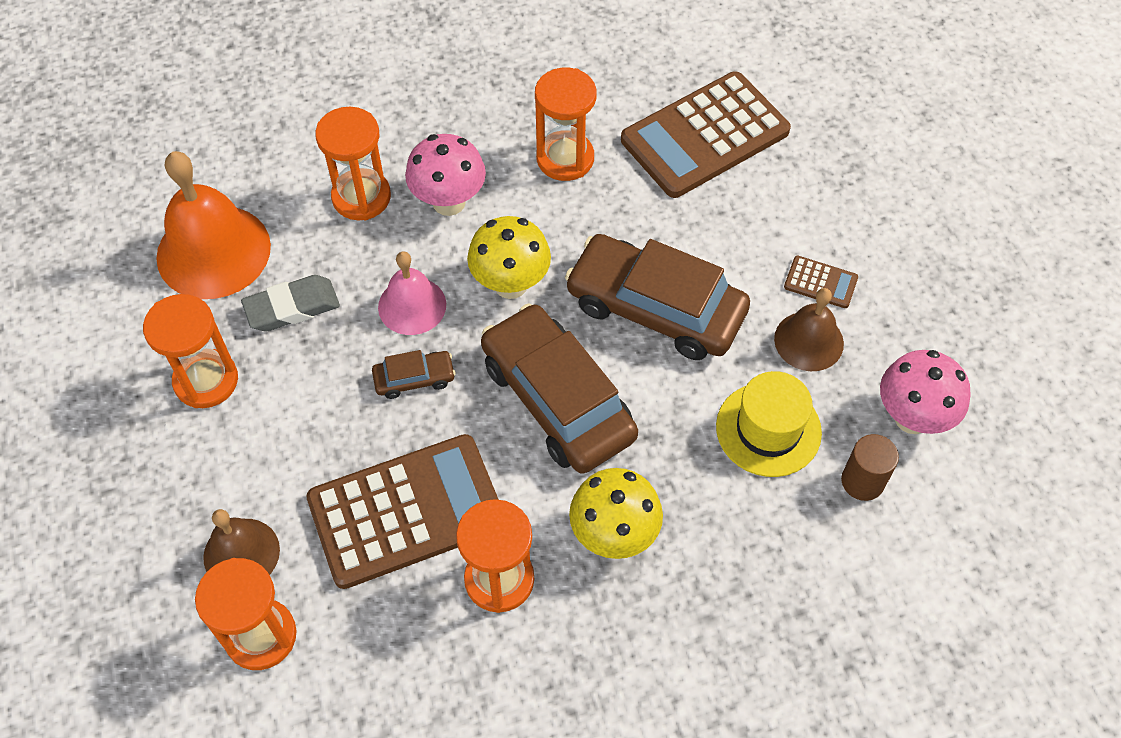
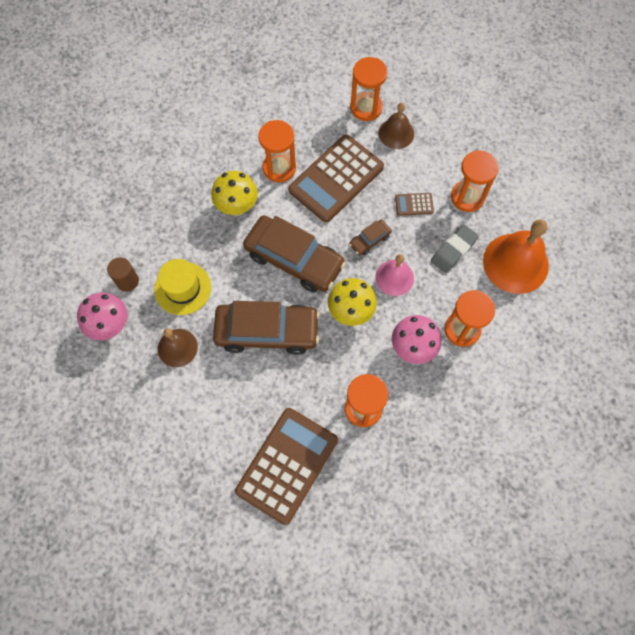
camera: 155 degrees right, 10 degrees up
brown calculator [784,256,858,308] -> brown calculator moved to [395,193,434,216]

